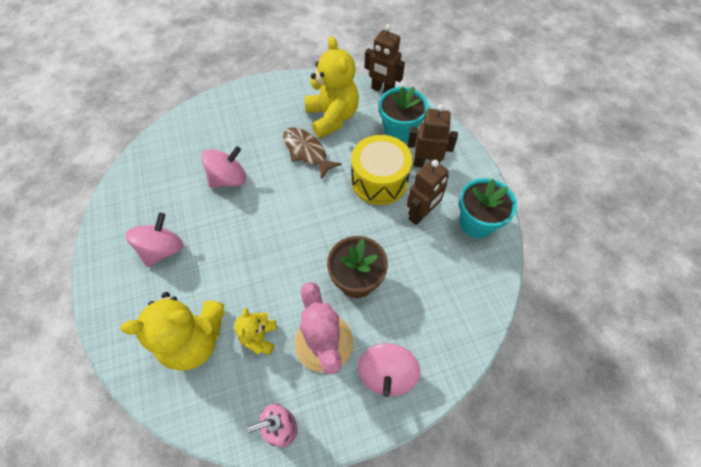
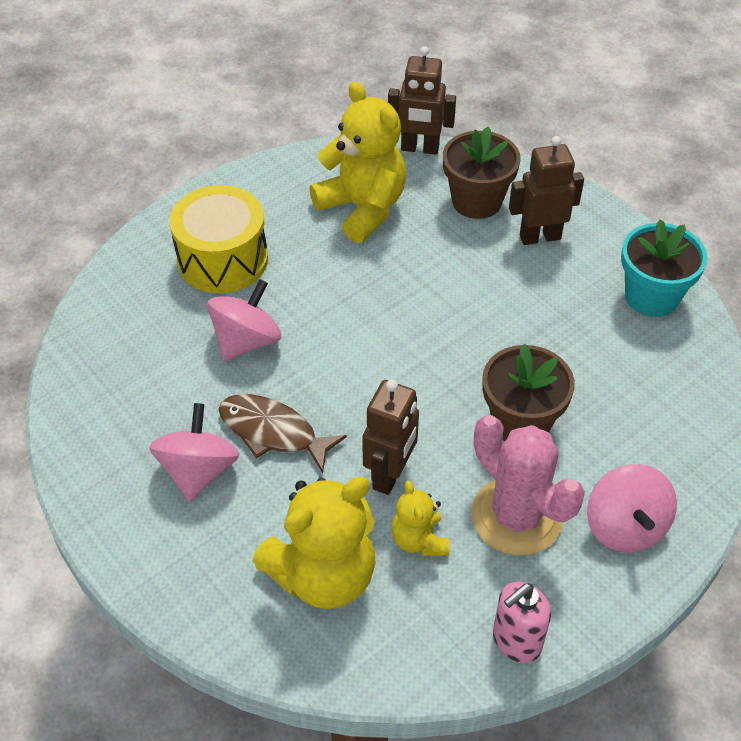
camera: 20 degrees left, 10 degrees down
brown fish [283,127,342,179] -> brown fish moved to [219,394,347,473]
yellow drum [351,135,413,205] -> yellow drum moved to [169,185,268,293]
turquoise flower pot [379,86,428,143] -> brown flower pot [443,126,521,219]
brown robot [407,159,449,225] -> brown robot moved to [362,380,419,495]

